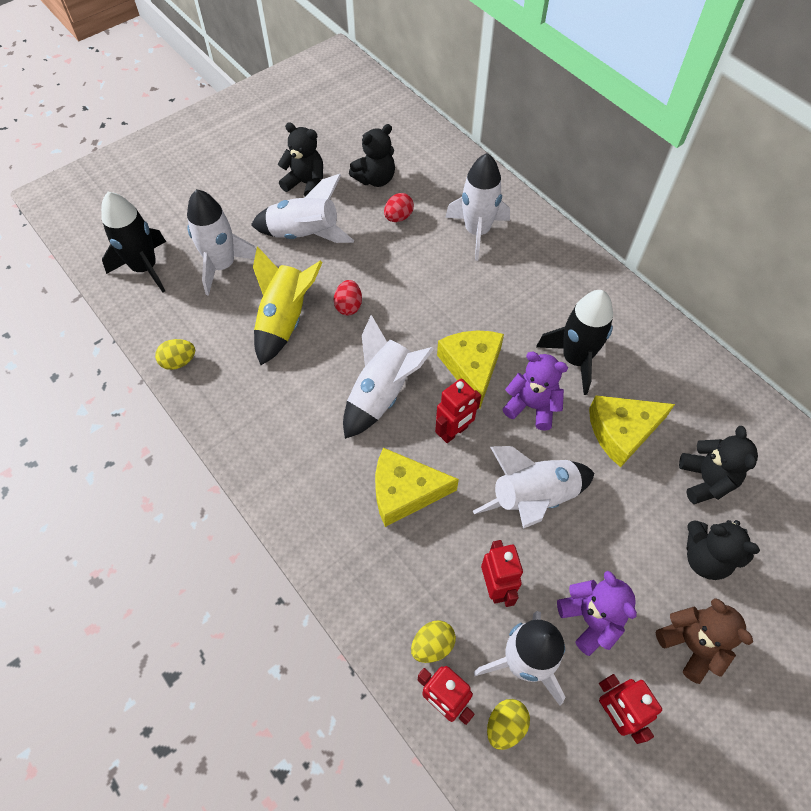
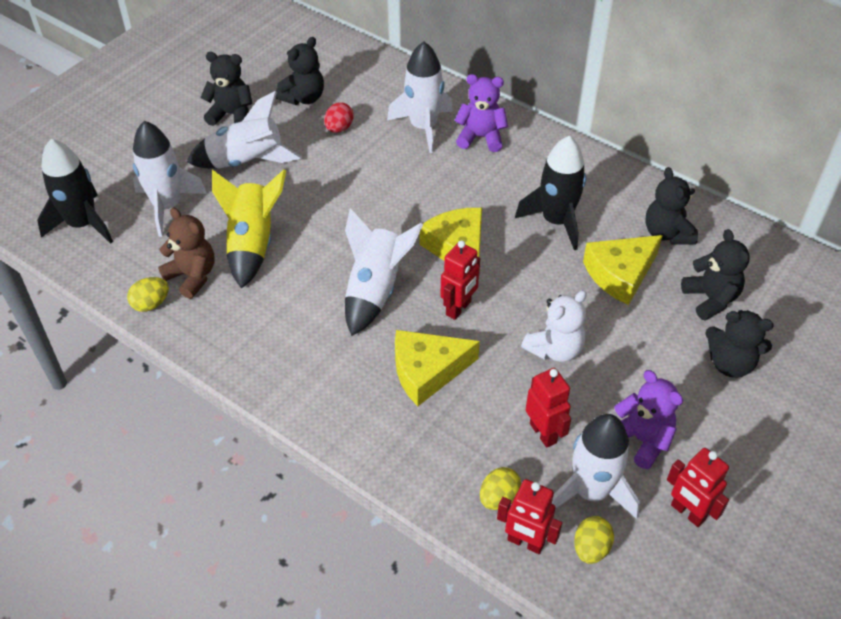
camera: 15 degrees left, 10 degrees down
red egg [334,280,362,315] -> none
white rocket [473,446,594,529] -> white teddy bear [521,290,587,362]
purple teddy bear [503,351,568,431] -> purple teddy bear moved to [455,74,508,152]
brown teddy bear [656,598,753,684] -> brown teddy bear moved to [158,208,215,299]
none -> black teddy bear [645,167,698,245]

